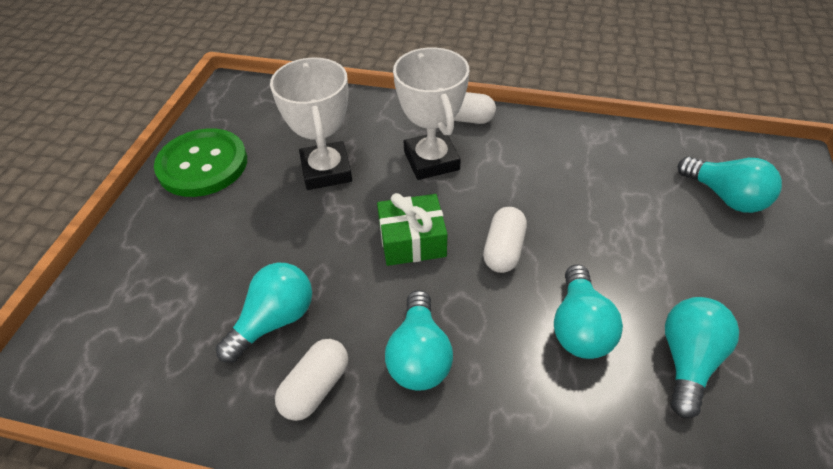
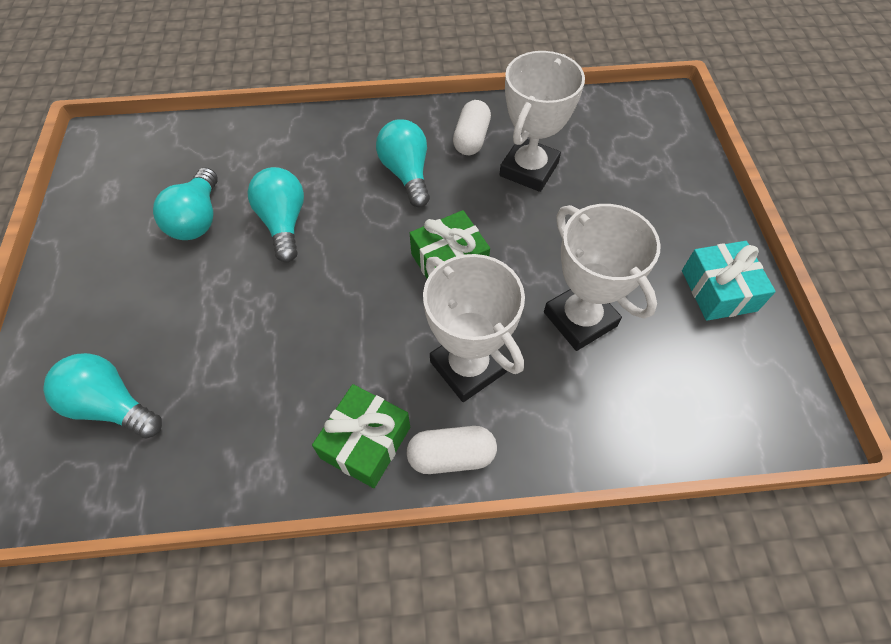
camera: 160 degrees right, 10 degrees up
green button [154,128,247,197] -> turquoise gift [682,241,776,321]
turquoise light bulb [216,263,312,363] -> white trophy [499,51,585,192]
white capsule [483,207,527,273] -> none
none -> green gift [312,384,410,488]

